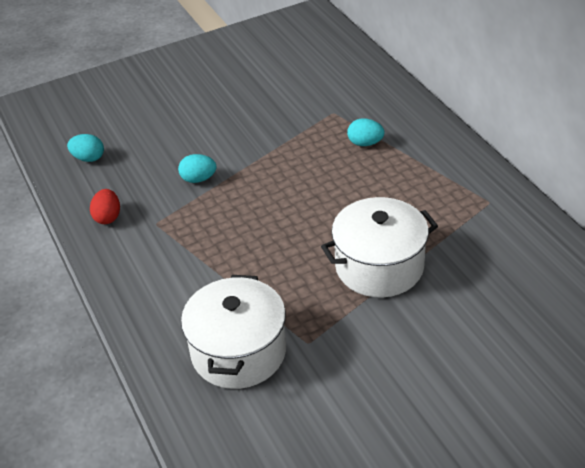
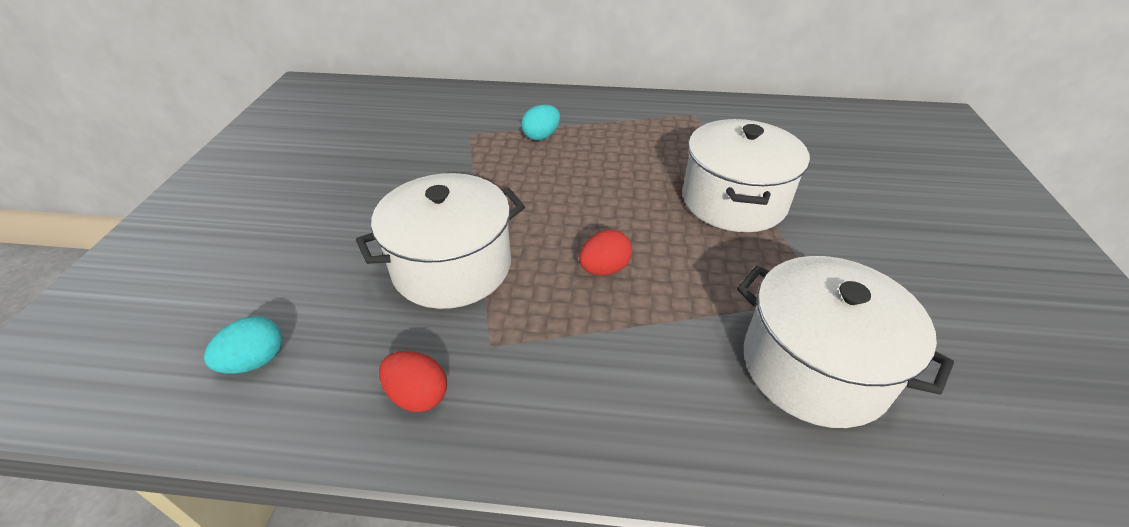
camera: 60 degrees left, 0 degrees up
turquoise egg [178,154,216,183] -> white pot [356,173,525,309]
none -> red egg [579,229,632,275]

